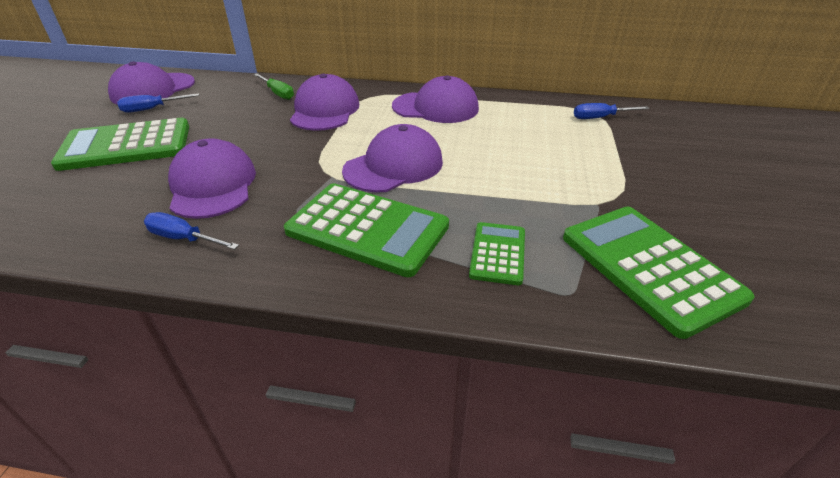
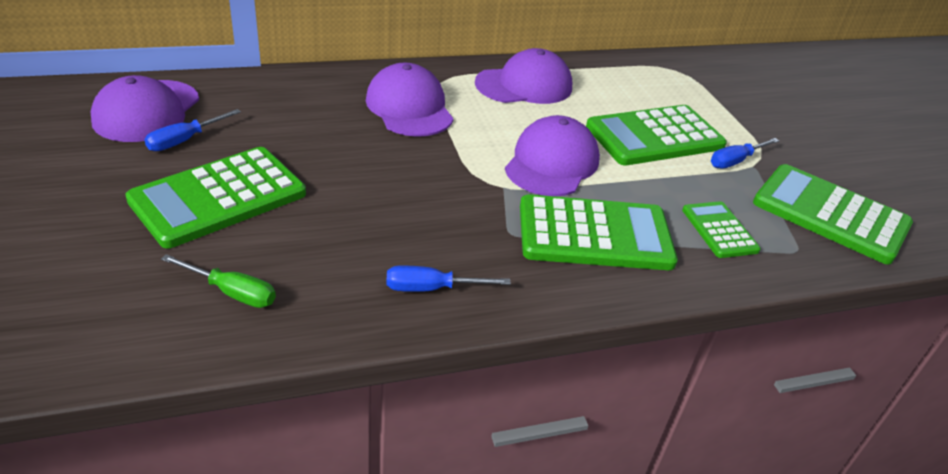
camera: 30 degrees left, 0 degrees up
purple cap [168,138,256,219] -> none
green screwdriver [254,73,294,100] -> green screwdriver moved to [161,254,276,308]
blue screwdriver [574,103,650,119] -> blue screwdriver moved to [711,138,779,169]
none -> green calculator [586,105,727,166]

